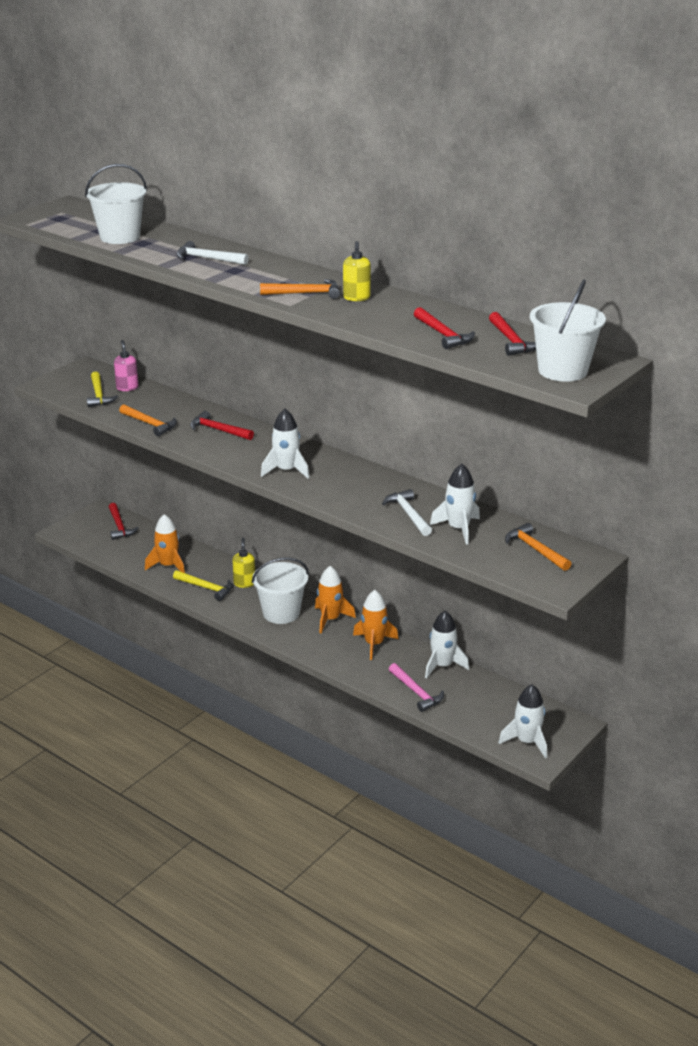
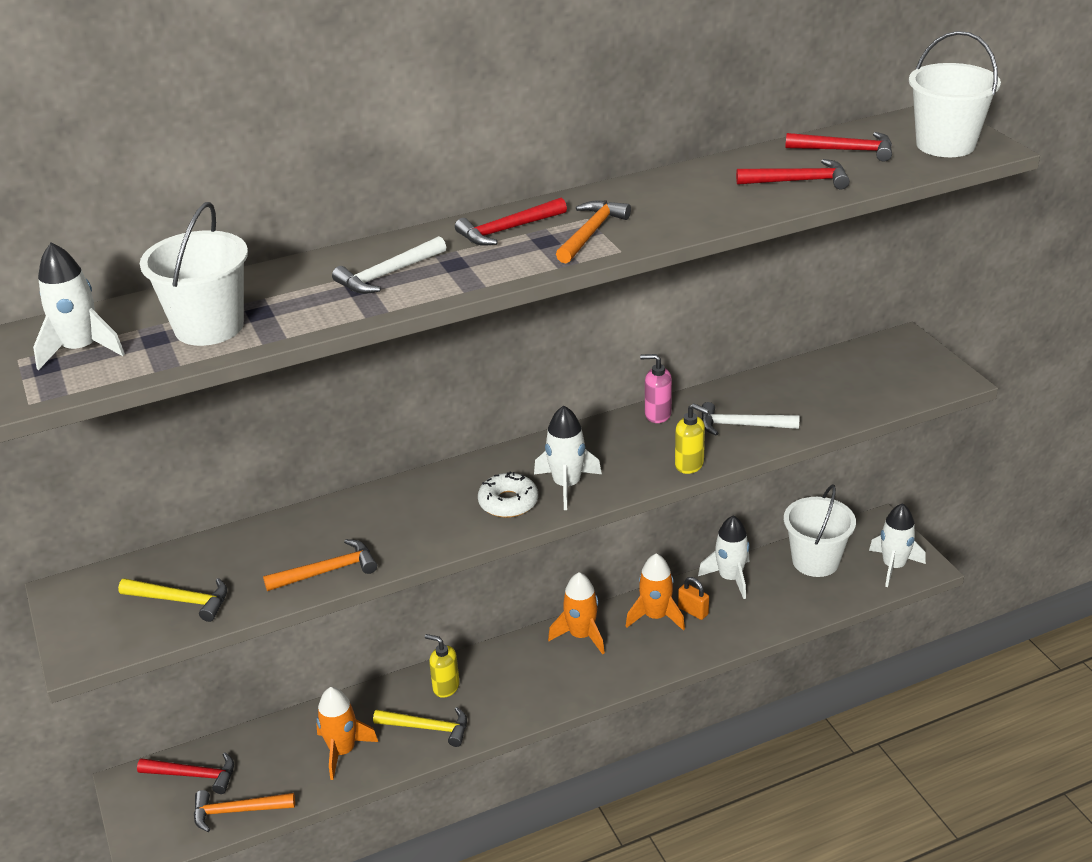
camera: 60 degrees left, 5 degrees up
pink soap dispenser [114,340,139,391] -> pink soap dispenser moved to [640,354,672,423]
yellow hammer [173,570,233,601] -> yellow hammer turned 45 degrees clockwise [373,707,467,747]
red hammer [190,411,254,440] -> red hammer moved to [455,198,567,246]
white bucket [252,557,309,624] -> white bucket moved to [784,484,856,577]
yellow soap dispenser [343,241,371,301] -> yellow soap dispenser moved to [675,403,709,474]
pink hammer [389,663,444,712] -> none
white rocket [430,464,480,545] -> white rocket moved to [33,243,125,370]
orange hammer [505,523,571,571] -> orange hammer moved to [194,790,295,832]
none -> white donut [478,471,538,518]
none -> orange padlock [678,577,709,620]

